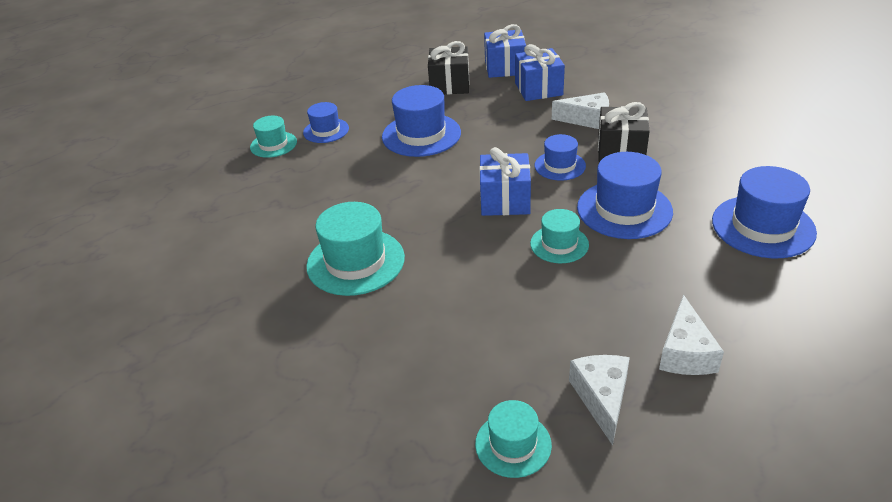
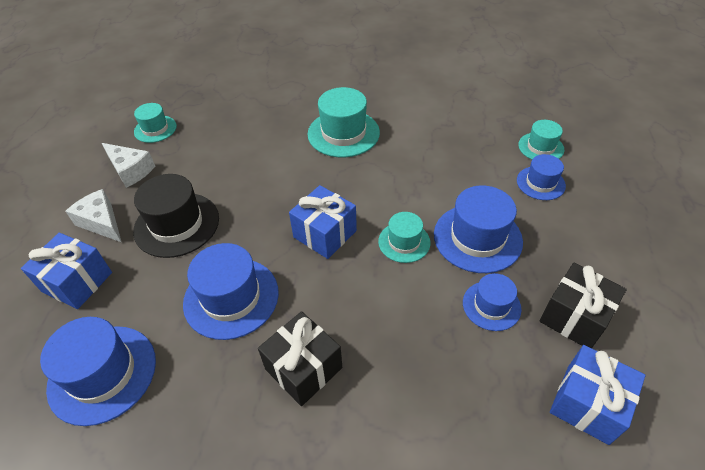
camera: 125 degrees right, 10 degrees up
blue gift [515,44,565,101] -> blue gift moved to [21,233,112,309]
turquoise hat [530,209,589,263] -> turquoise hat moved to [378,212,430,263]
blue hat [535,134,586,181] -> blue hat moved to [463,273,522,331]
white cheese [552,92,609,129] -> none
none -> black hat [133,174,219,258]

